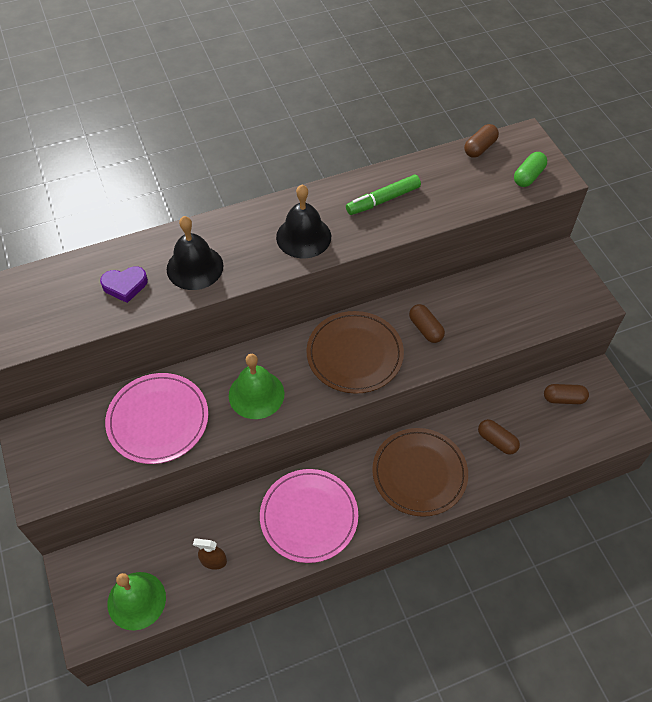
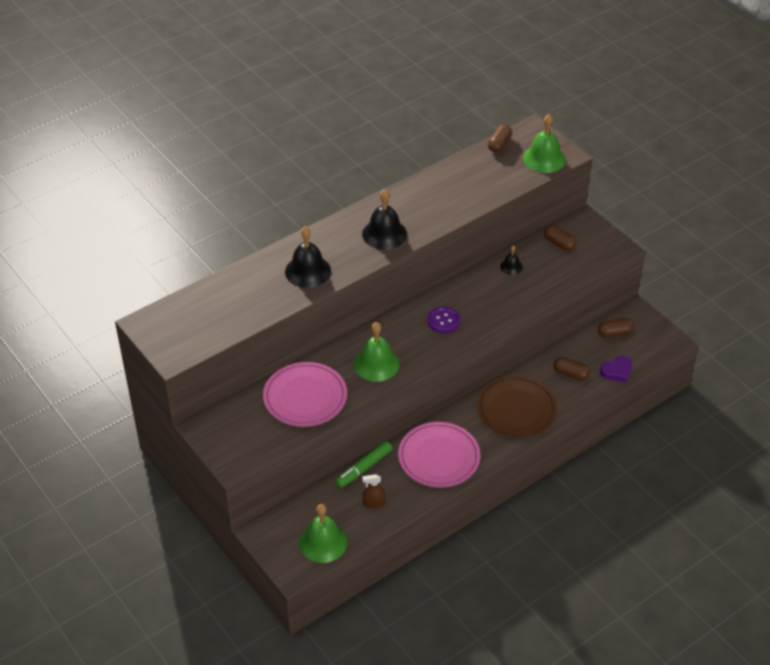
camera: 15 degrees left, 10 degrees down
purple heart [100,266,148,303] -> purple heart moved to [600,356,632,382]
brown plate [306,311,404,394] -> purple button [427,307,461,333]
green marker [346,175,421,215] -> green marker moved to [335,441,392,488]
brown capsule [409,304,445,343] -> brown capsule moved to [544,225,577,251]
green capsule [514,152,547,187] -> green bell [523,114,566,173]
none -> black bell [500,245,523,275]

